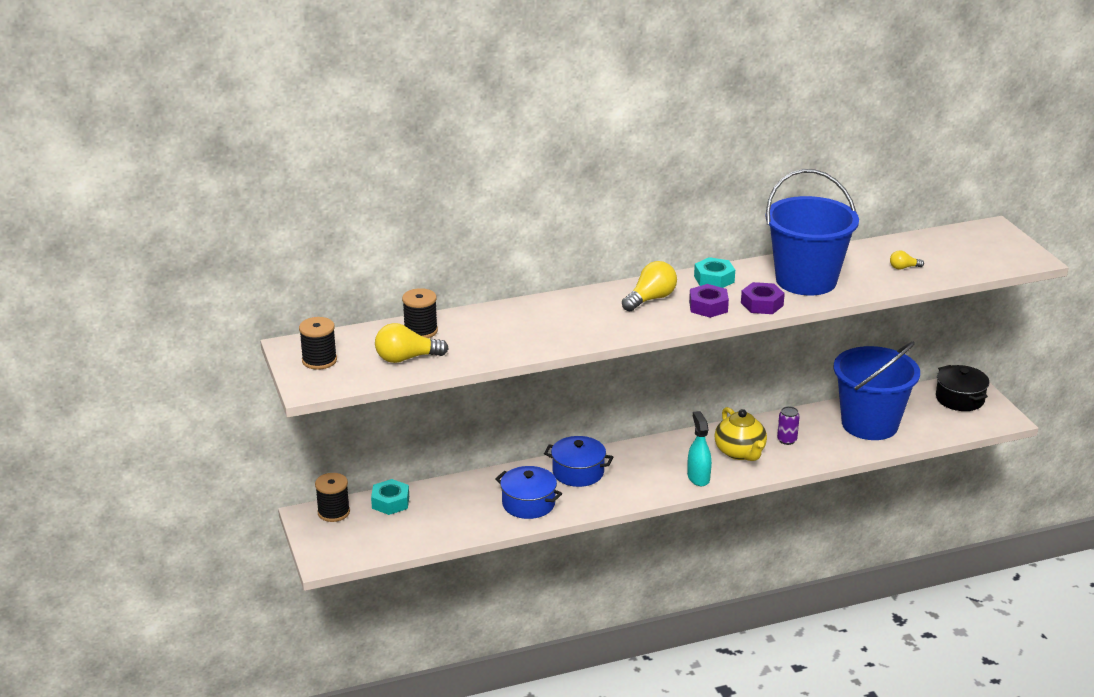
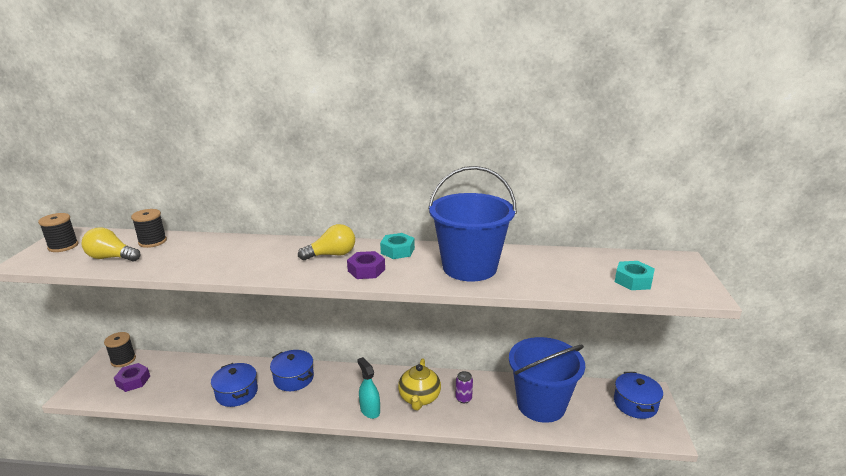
camera: 25 degrees right, 5 degrees down
turquoise nut [371,479,409,515] -> turquoise nut moved to [615,261,655,290]
turquoise spray bottle [687,411,712,486] -> turquoise spray bottle turned 45 degrees counterclockwise [357,357,380,419]
purple nut [741,282,785,314] -> purple nut moved to [114,363,150,392]
yellow light bulb [890,250,924,270] -> none
black pot [936,365,989,411] -> blue pot [614,372,663,419]

